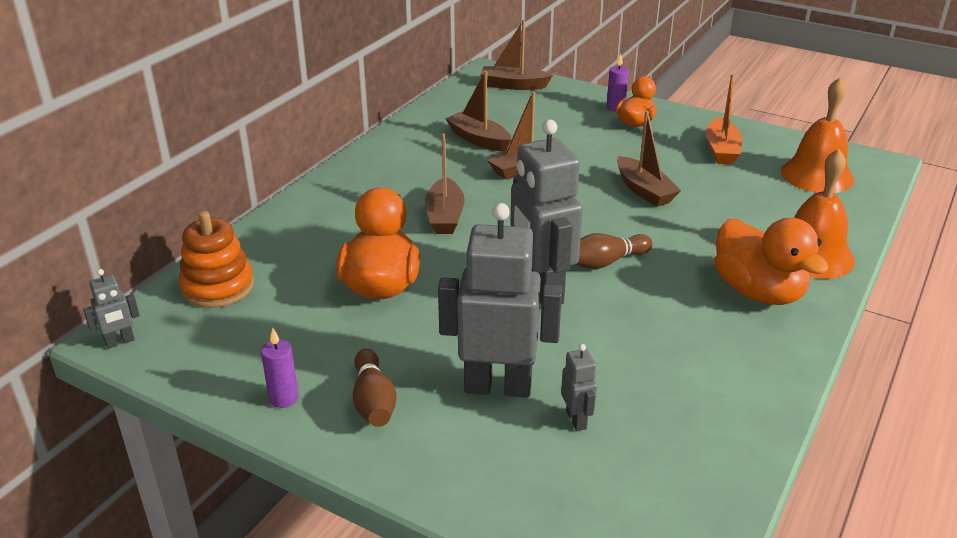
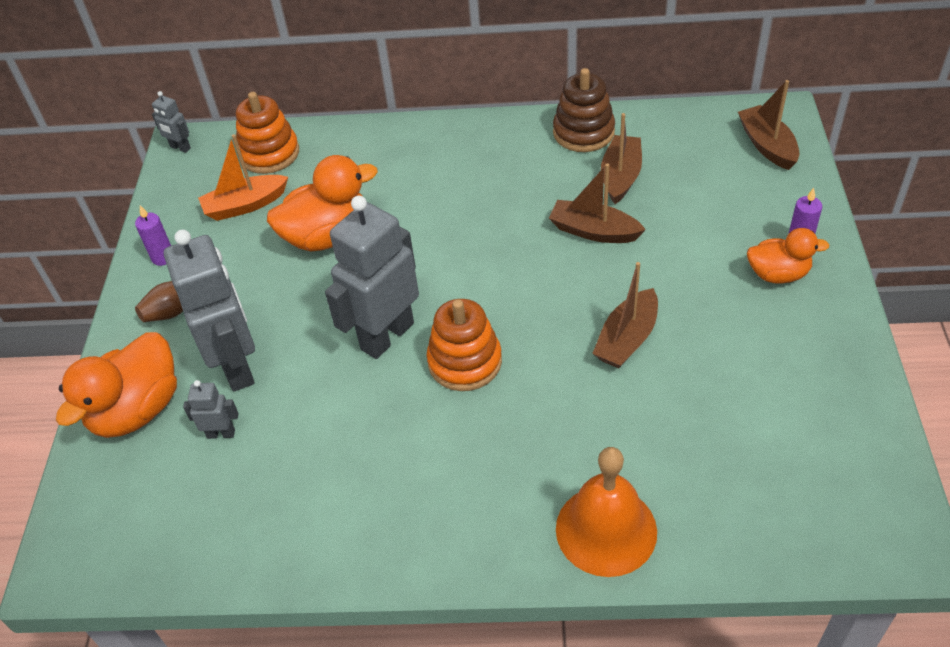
camera: 65 degrees right, 15 degrees up
brown boat [425,133,465,234] -> none
grey robot [561,344,597,431] -> grey robot turned 135 degrees counterclockwise [183,380,239,439]
brown bowling pin [575,233,653,269] -> orange stacking toy [426,299,502,391]
orange boat [706,74,742,165] -> orange boat moved to [198,134,288,221]
orange duck [714,218,829,305] -> orange duck moved to [56,332,177,438]
orange bell [781,77,854,193] -> none
none -> brown stacking toy [553,68,615,152]

